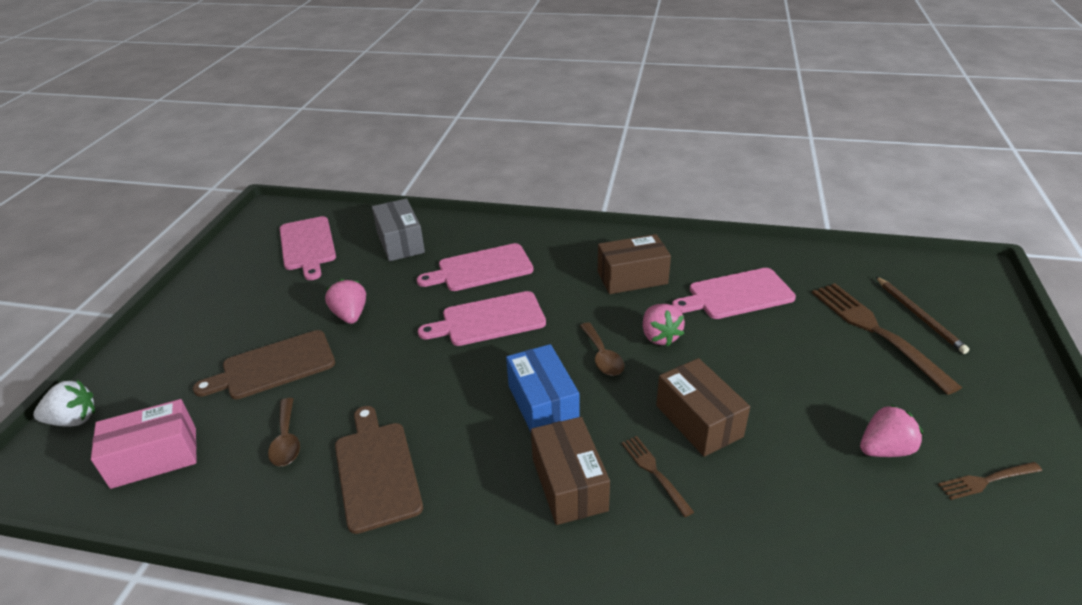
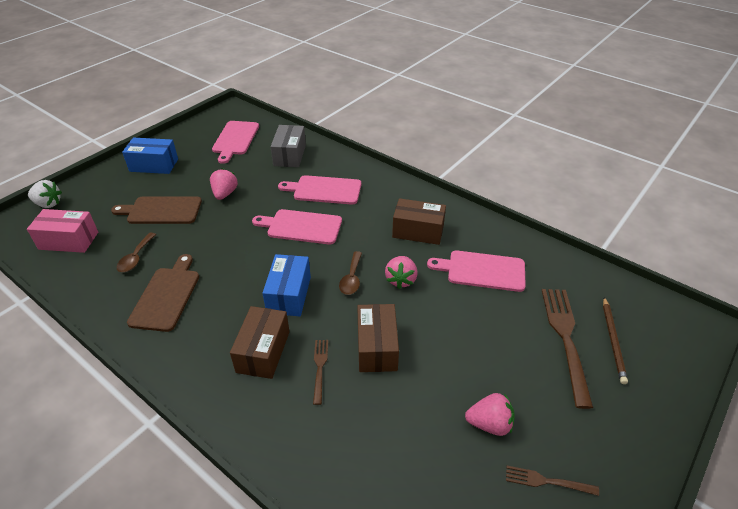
camera: 25 degrees right, 5 degrees up
none -> blue box [122,138,178,174]

